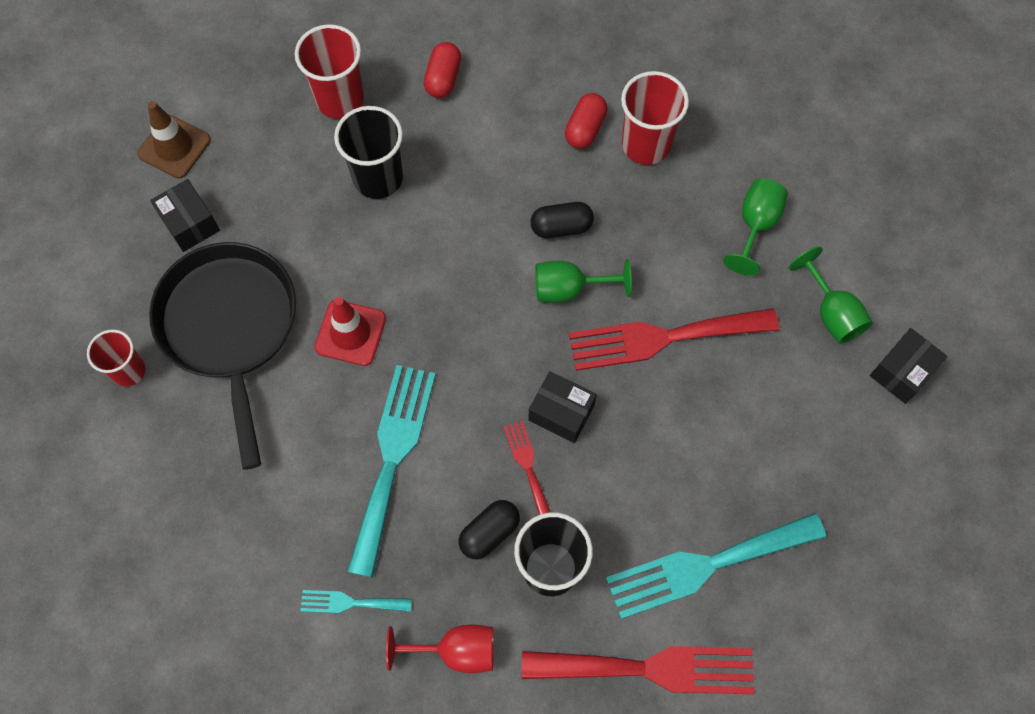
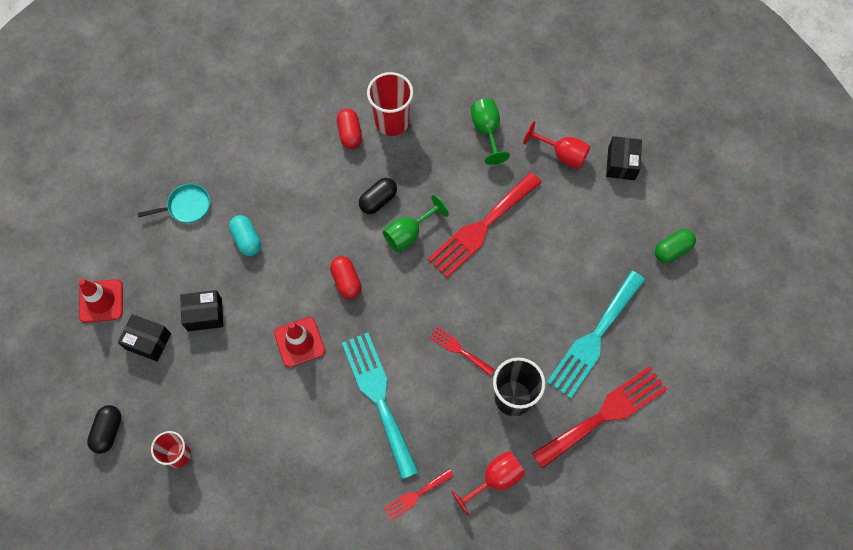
camera: 35 degrees left, 0 degrees up
brown traffic cone [137,101,211,179] -> red traffic cone [79,279,123,323]
black pan [149,242,296,470] -> none
red cup [295,24,364,119] -> turquoise pan [138,184,210,223]
turquoise fork [301,590,412,613] -> red fork [384,469,454,521]
black cup [334,106,403,199] -> turquoise capsule [229,215,261,256]
red capsule [424,42,461,98] -> red capsule moved to [330,256,362,299]
black capsule [458,500,520,559] -> black capsule moved to [87,405,121,454]
black box [529,371,597,443] -> black box moved to [180,290,223,331]
green goblet [789,246,873,344] -> red goblet [523,121,590,169]
none -> green capsule [655,229,696,263]

